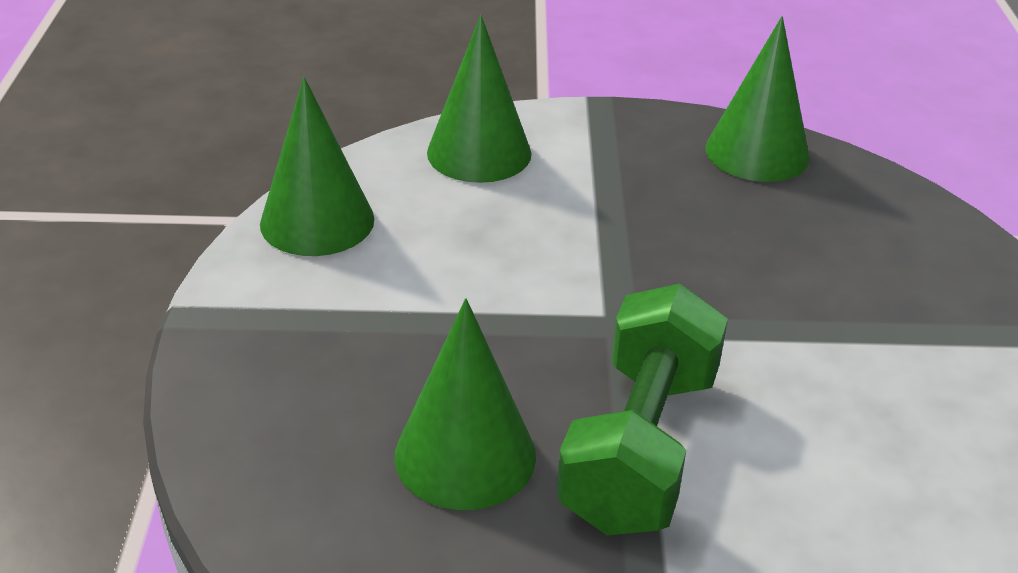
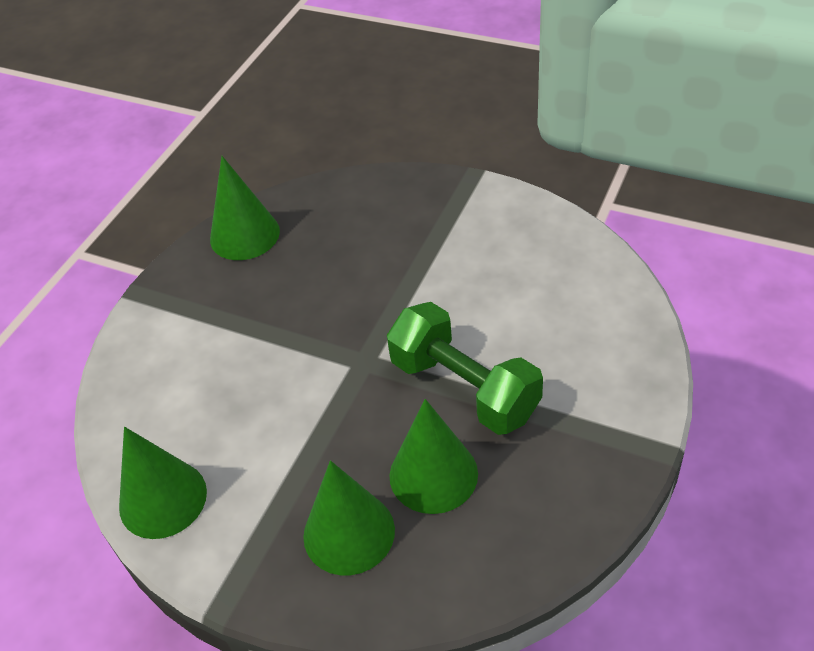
camera: 60 degrees left, 10 degrees up
green cone [427,15,531,183] -> green cone moved to [303,460,395,575]

